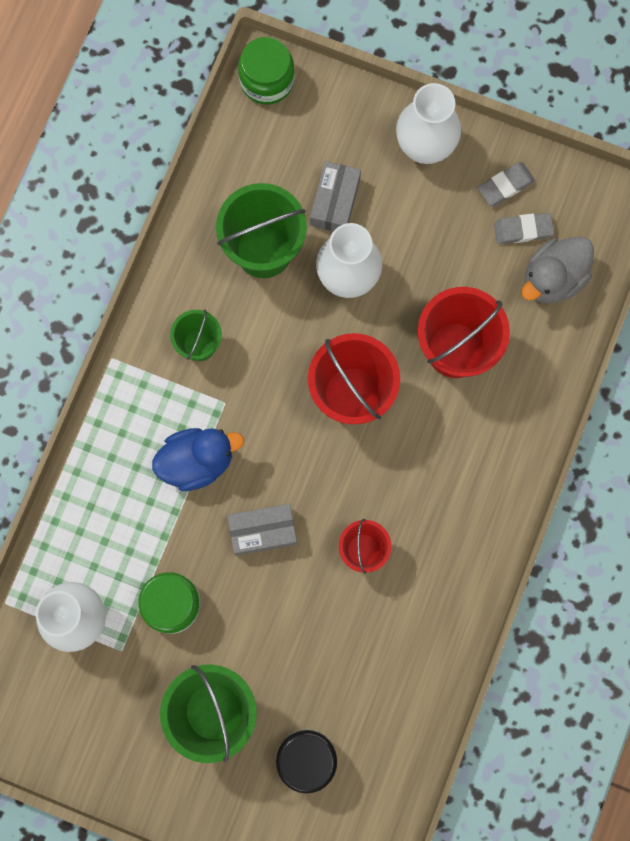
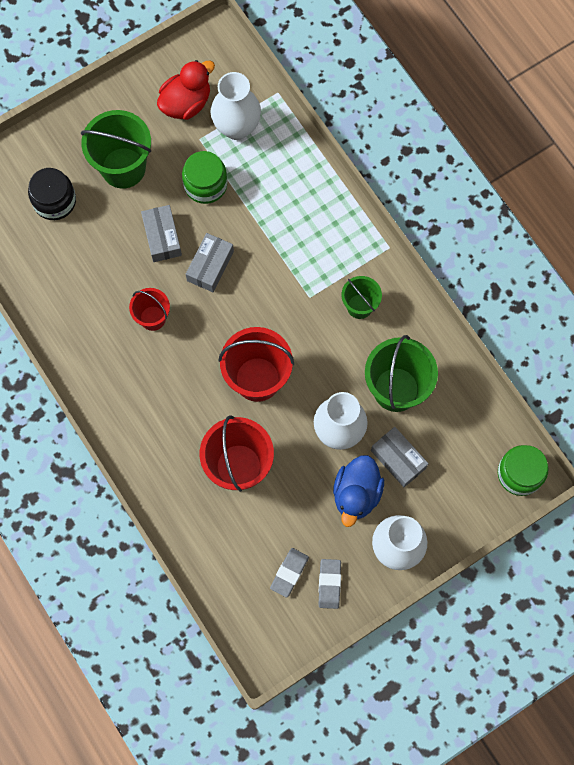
camera: 125 degrees right, 5 degrees down
blue duck [152,428,244,491] -> blue duck moved to [333,455,384,527]
grey duck [521,237,594,303] -> none
none -> grey box [141,205,182,262]
none -> red duck [157,60,215,120]

